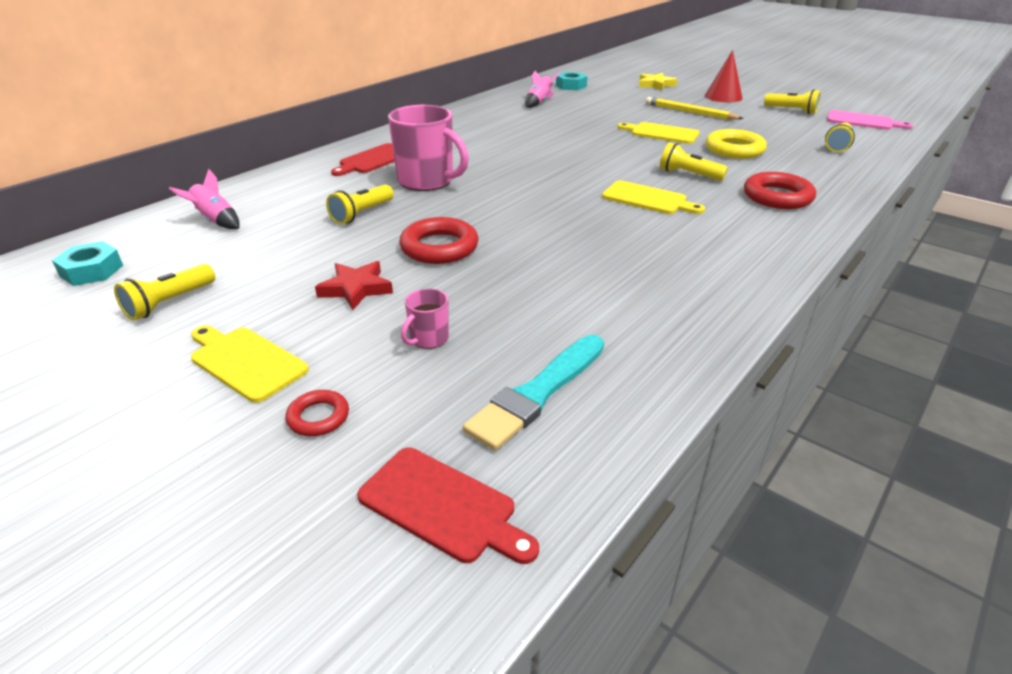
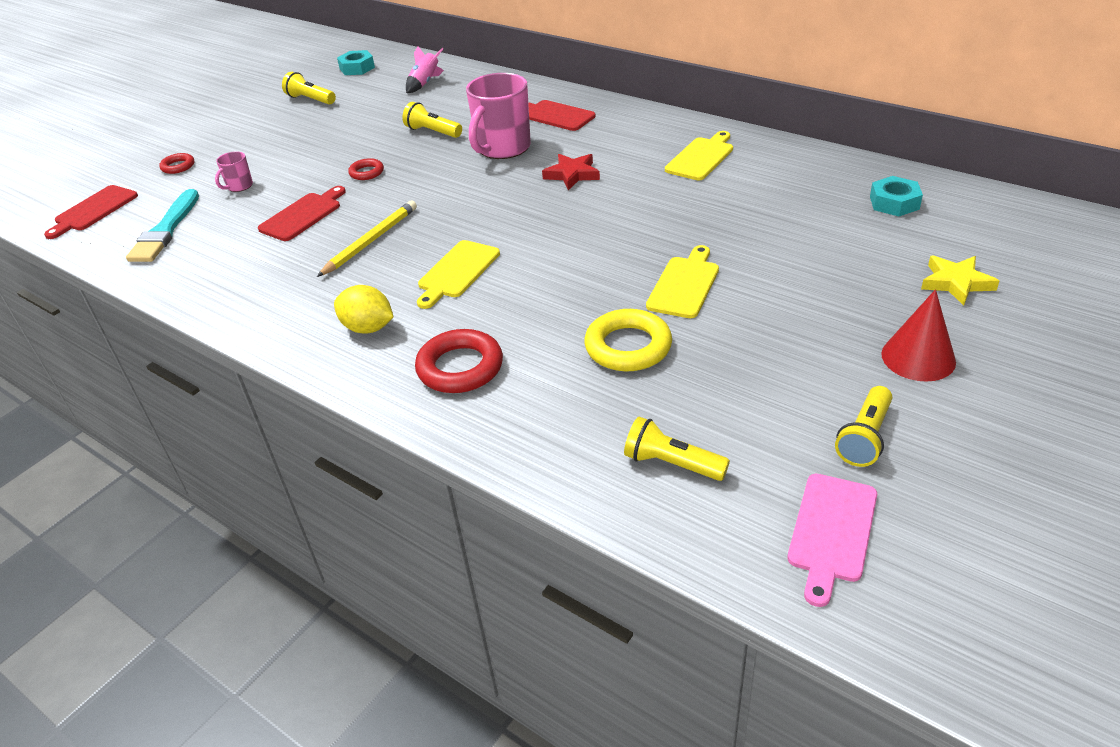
camera: 90 degrees right, 5 degrees up
yellow cutting board [191,325,309,403] -> yellow cutting board moved to [665,131,733,180]
red star [315,261,393,310] -> red star moved to [542,154,600,190]
red ring [399,217,479,264] -> red ring [348,158,384,180], size x0.55
pink mug [401,288,449,349] -> pink mug turned 90 degrees counterclockwise [215,151,253,192]
turquoise brush [463,335,604,451] -> turquoise brush turned 120 degrees counterclockwise [126,189,199,262]
pink rocket [525,71,561,108] -> none
yellow pencil [646,97,744,120] -> yellow pencil moved to [317,201,417,277]
yellow flashlight [660,142,728,181] -> none
none -> red cutting board [258,186,346,241]
none -> yellow lemon [334,285,394,334]

